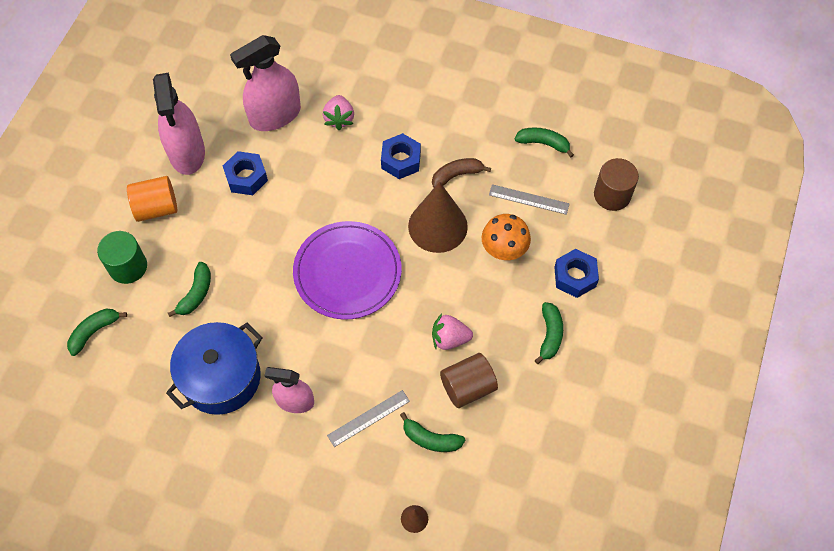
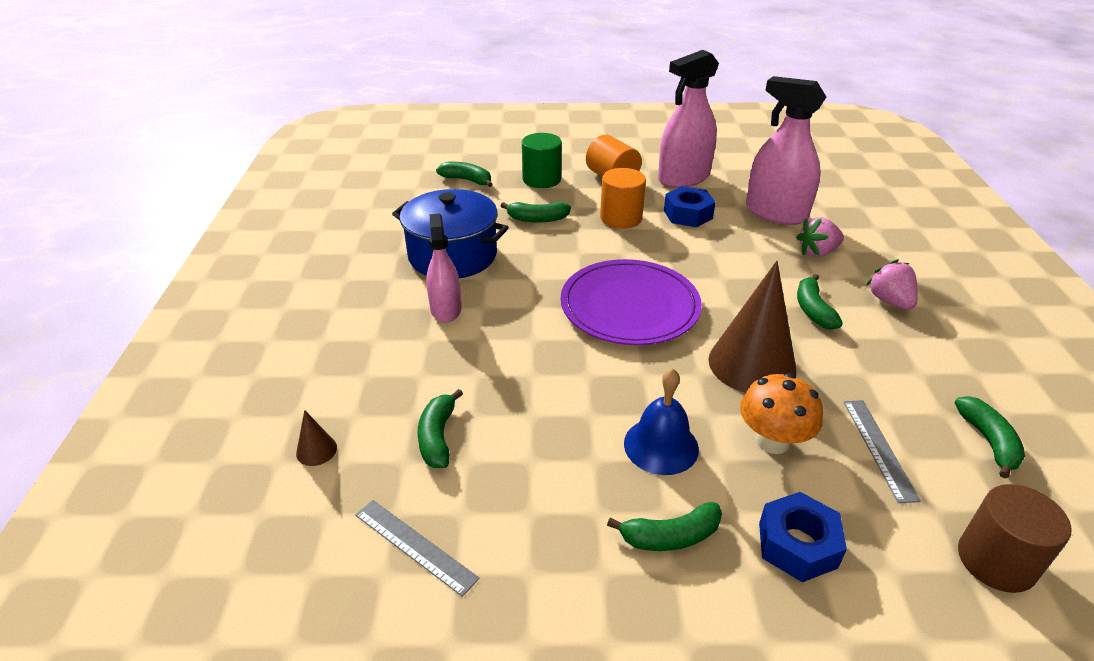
camera: 70 degrees right, 25 degrees down
grey ruler [327,390,410,447] -> grey ruler moved to [355,500,480,597]
blue nut [381,133,421,179] -> green banana [797,274,843,330]
brown banana [432,158,491,188] -> none
pink strawberry [432,313,473,350] -> pink strawberry moved to [866,259,918,310]
brown cylinder [440,353,498,408] -> none
none -> orange cylinder [600,168,646,229]
none -> blue bell [624,368,699,475]

